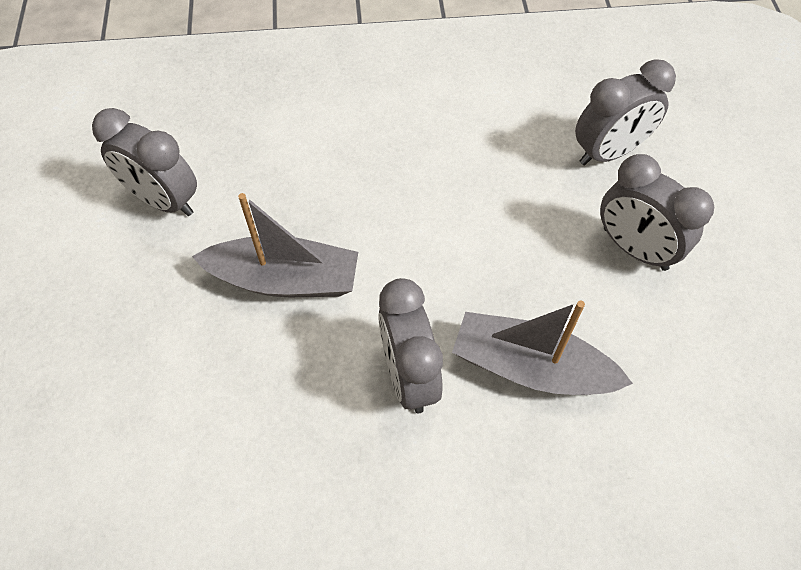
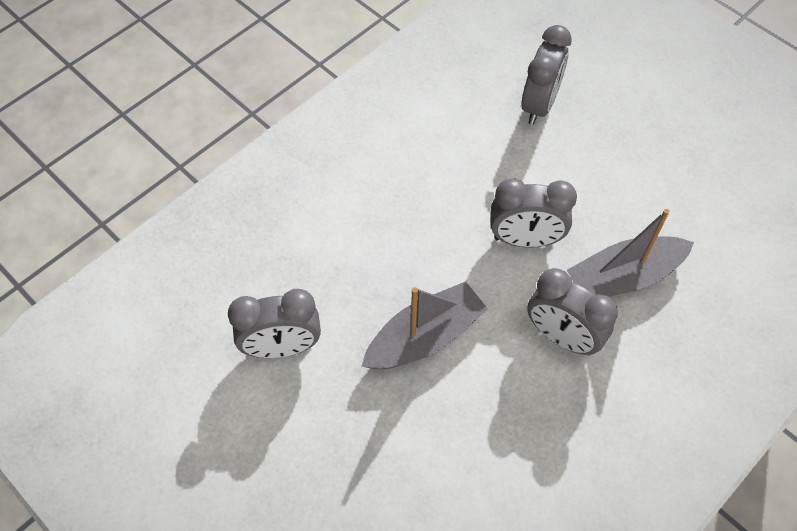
camera: 40 degrees left, 0 degrees up
grey clock [600,154,714,271] -> grey clock moved to [491,178,577,248]

